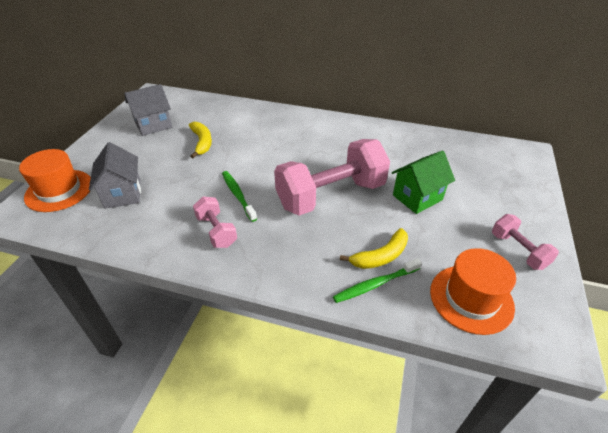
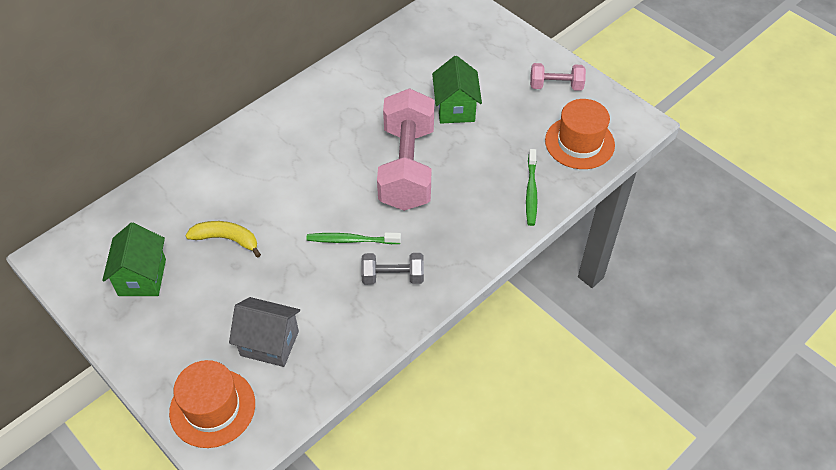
camera: 60 degrees left, 10 degrees up
grey house [124,84,172,136] -> green house [102,223,166,296]
pink dumbbell [193,197,237,248] -> grey dumbbell [361,253,424,284]
yellow banana [340,228,408,269] -> none

